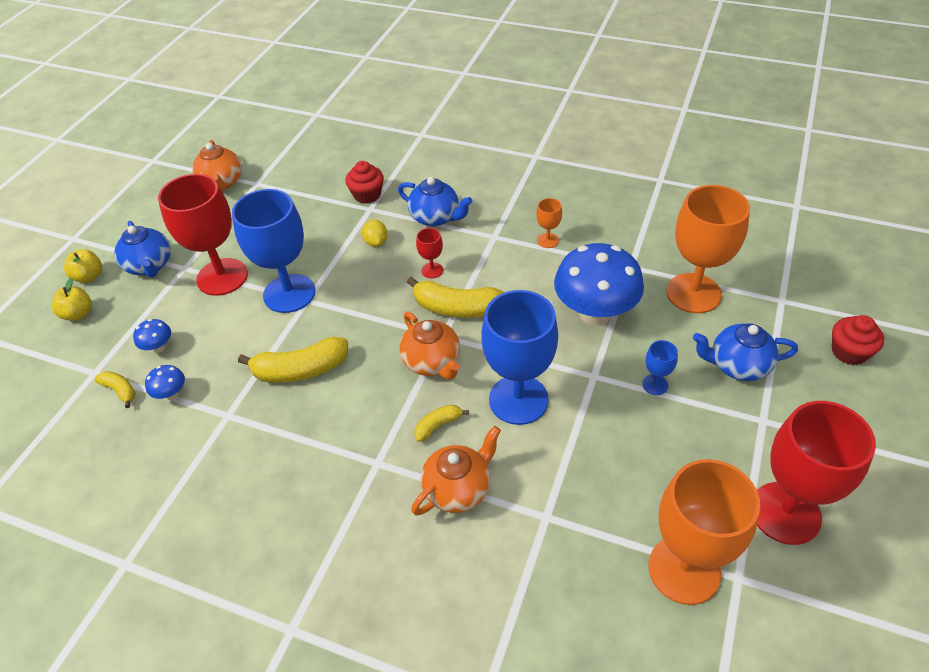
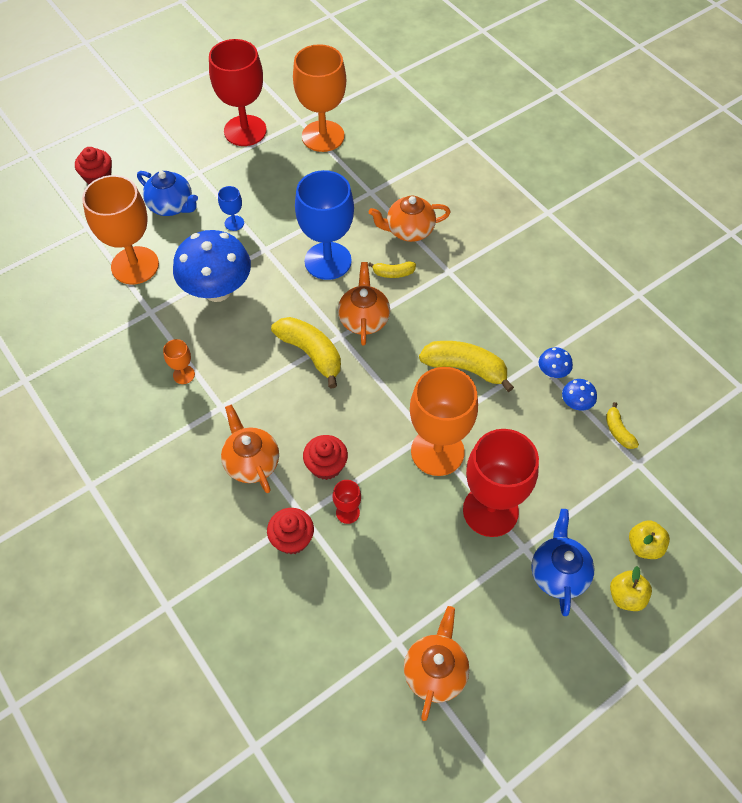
camera: 150 degrees left, 10 degrees up
blue mushroom [133,319,171,353] -> blue mushroom moved to [539,347,573,378]
blue goblet [232,189,315,313] -> orange goblet [410,367,478,476]
yellow lemon [362,219,388,247] -> red cupcake [303,435,348,480]
blue teapot [398,177,472,227] -> orange teapot [221,405,279,493]
red goblet [416,228,443,278] -> red goblet moved to [333,480,361,524]

